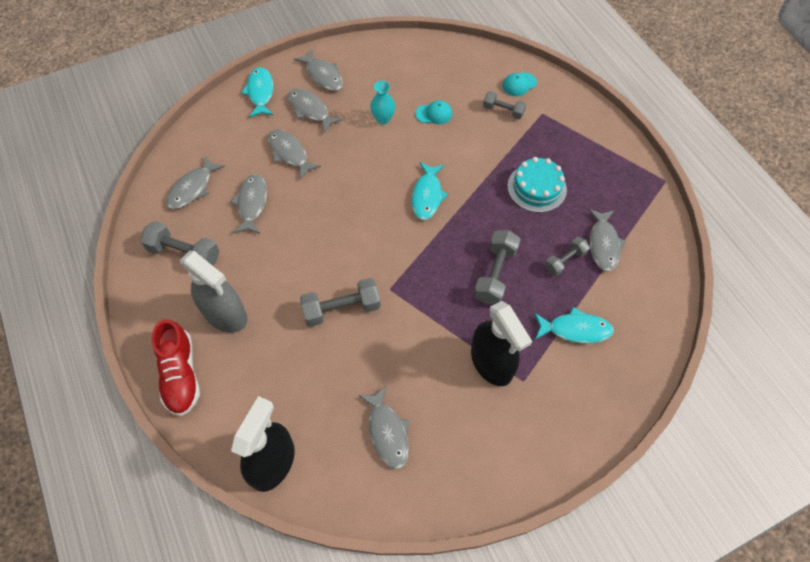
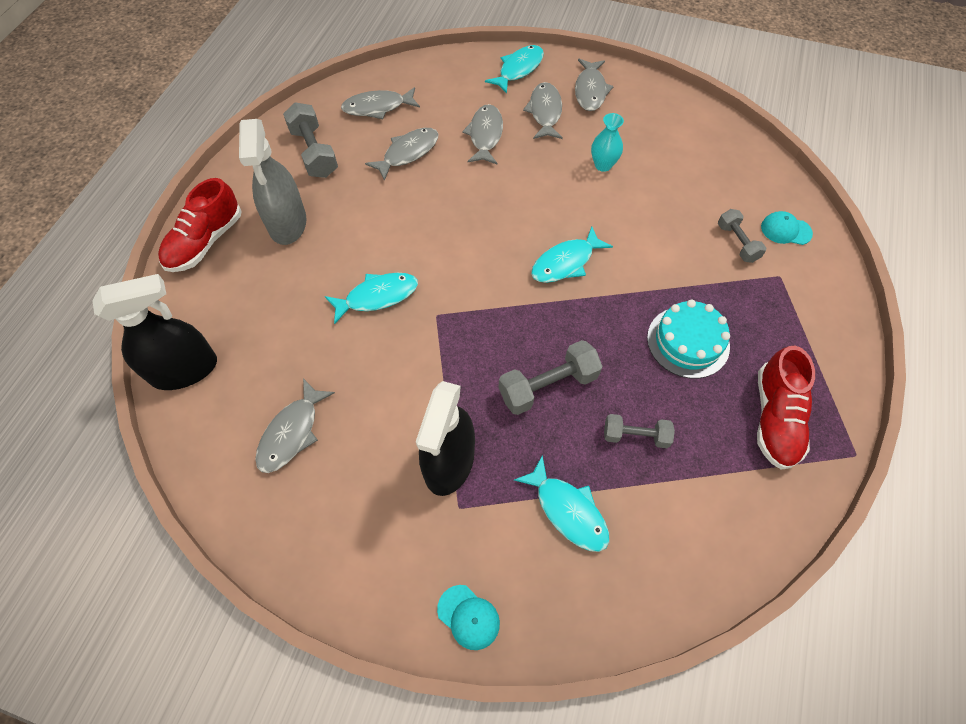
camera: 45 degrees right, 0 degrees up
grey dumbbell [300,278,381,327] -> turquoise fish [325,273,418,324]
turquoise cap [415,100,452,124] -> turquoise cap moved to [437,585,500,650]
grey fish [588,209,626,272] -> none
none -> red shoe [757,346,815,470]

